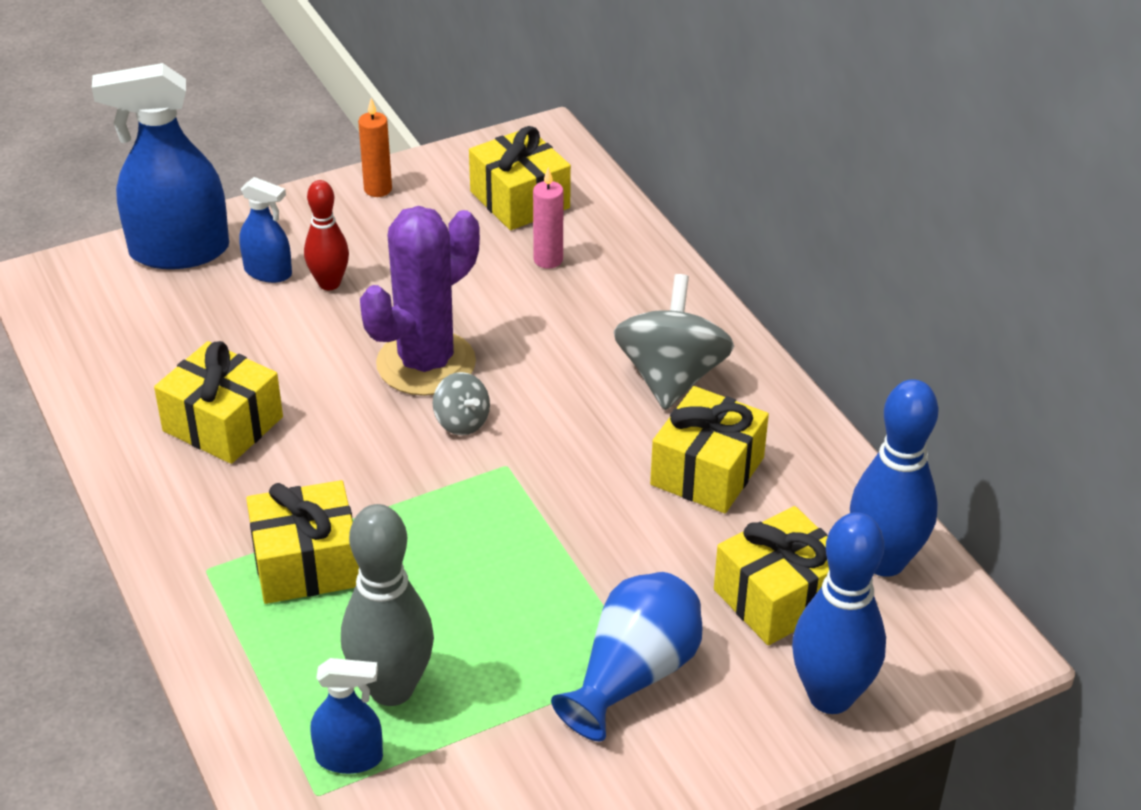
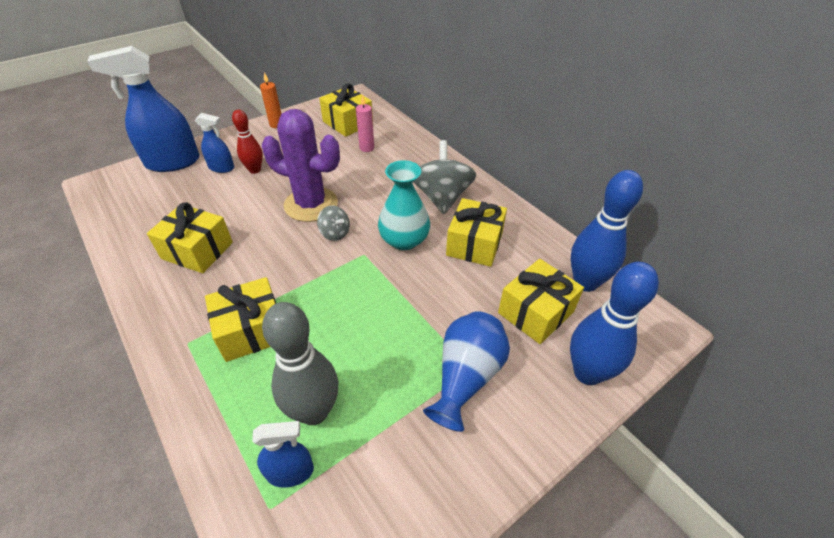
camera: 10 degrees left, 5 degrees up
purple cactus [360,206,480,396] -> purple cactus turned 75 degrees clockwise [262,109,340,222]
none -> turquoise vase [378,160,430,250]

